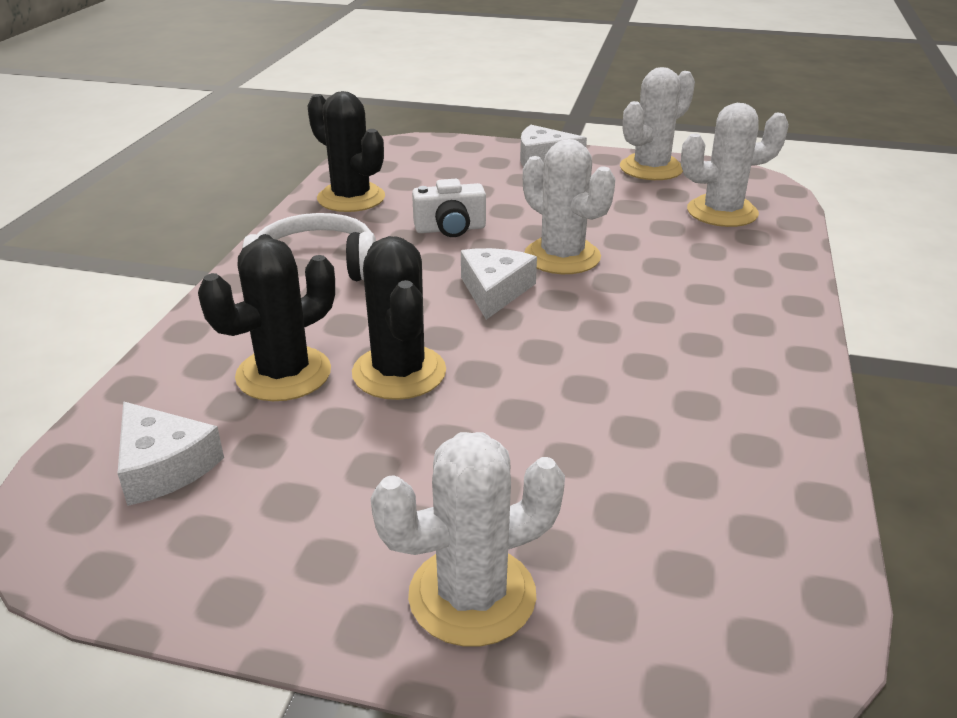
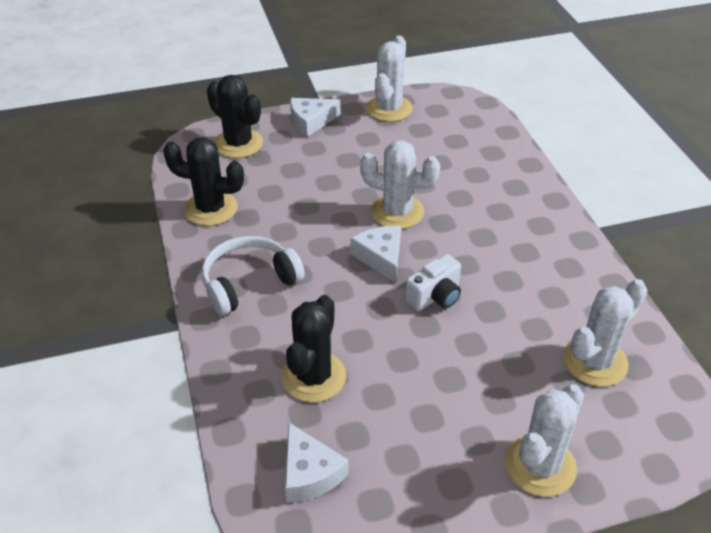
camera: 30 degrees left, 10 degrees up
white cheese [117,402,224,506] -> white cheese turned 45 degrees clockwise [285,422,349,503]
black cactus [352,236,446,400] -> black cactus moved to [207,75,263,158]
white camera [412,179,486,237] -> white camera moved to [405,254,461,311]
white cactus [681,103,789,227] -> white cactus moved to [563,279,648,387]

